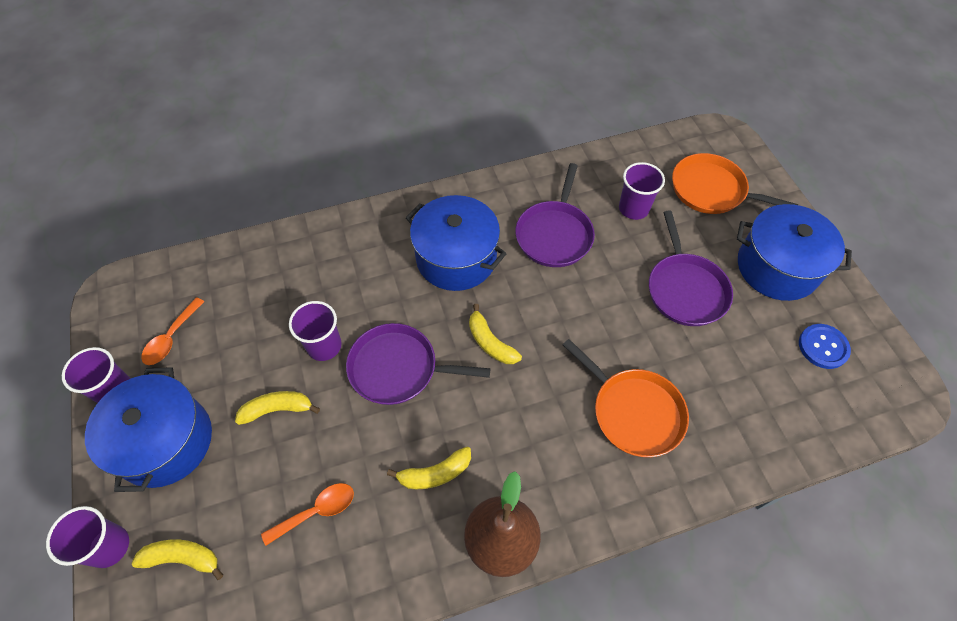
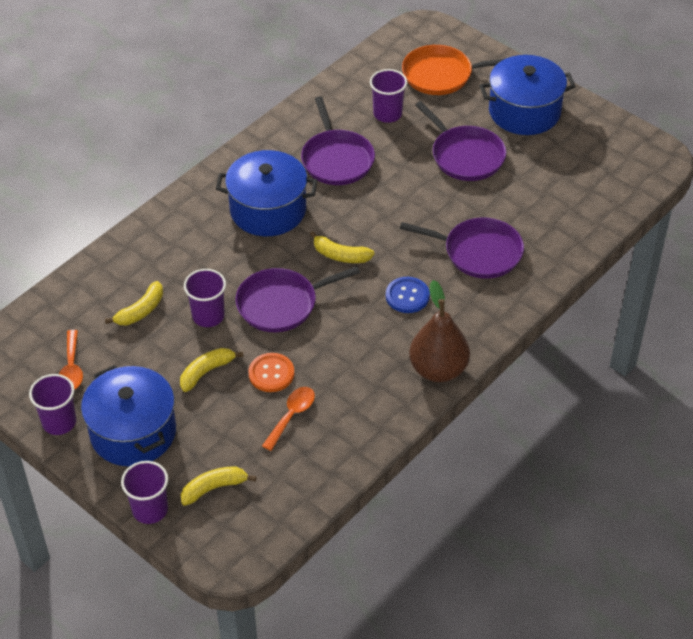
camera: 30 degrees left, 10 degrees down
yellow banana [387,447,471,489] -> yellow banana moved to [105,281,163,325]
orange pan [563,339,689,457] -> purple pan [400,218,524,279]
blue button [799,324,851,369] -> blue button moved to [386,277,430,313]
none -> orange button [248,353,294,392]

